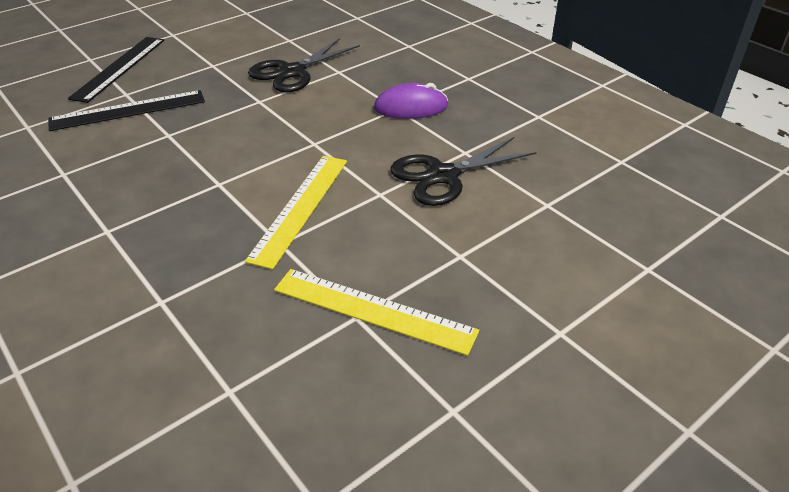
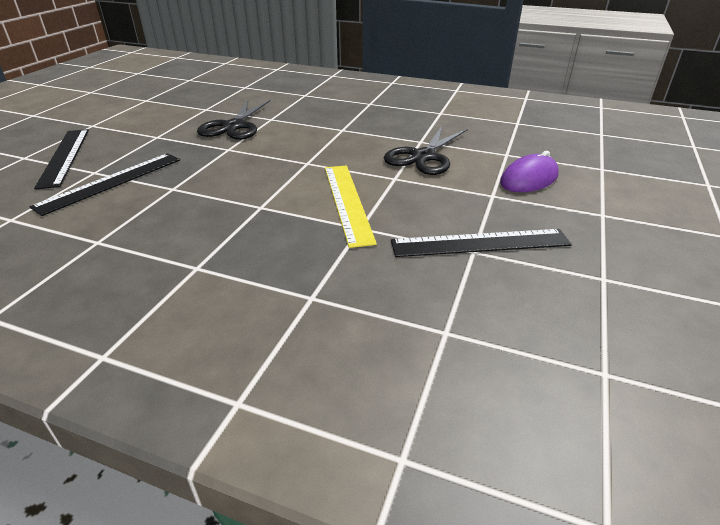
camera: 30 degrees left, 5 degrees down
yellow ruler [274,269,479,356] -> black ruler [391,229,572,257]
purple mouse [374,83,448,119] -> purple mouse moved to [500,151,559,192]

